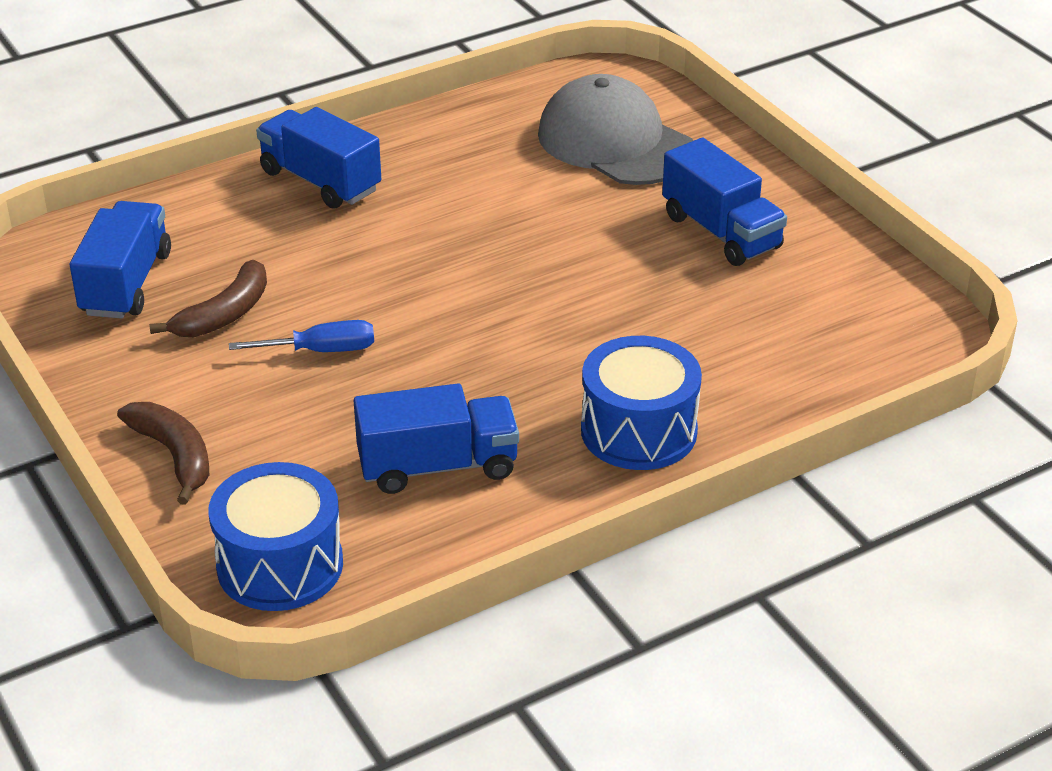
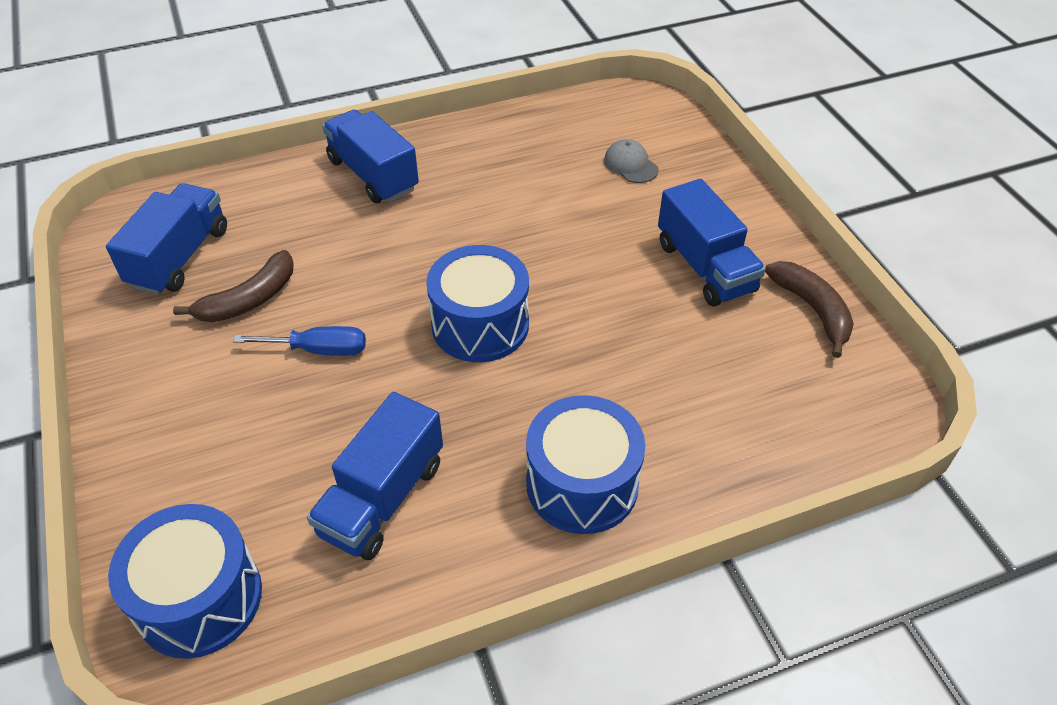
camera: 10 degrees right, 10 degrees up
brown banana [117,402,209,505] -> brown banana moved to [765,261,854,358]
blue truck [354,384,519,494] -> blue truck turned 120 degrees clockwise [307,392,443,560]
grey cap [538,74,693,185] -> grey cap [604,139,659,183], size x0.41
none -> blue drum [426,245,529,362]

